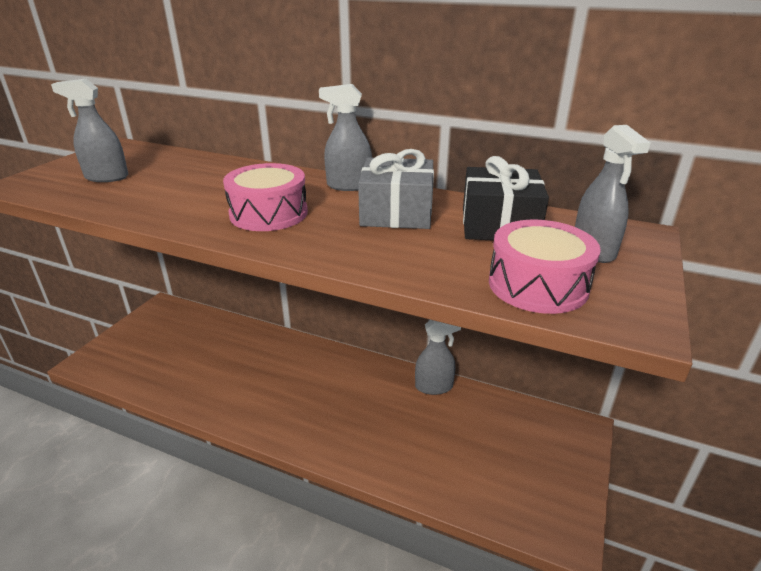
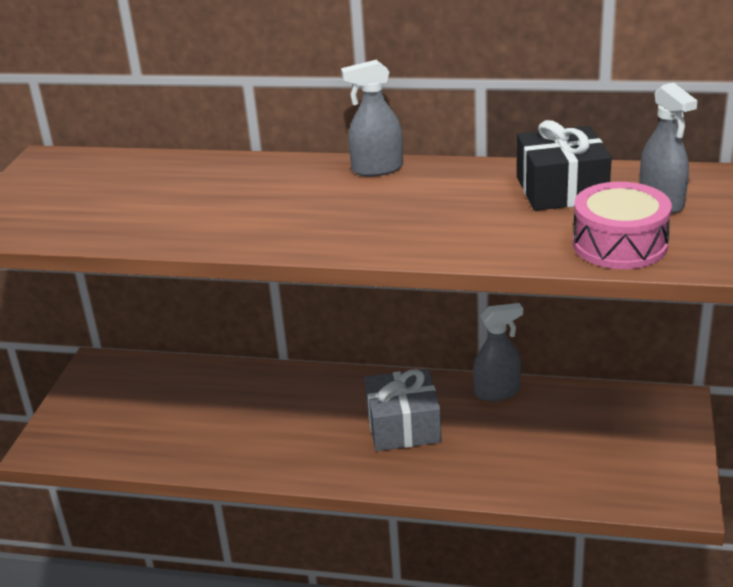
camera: 10 degrees left, 0 degrees up
grey spray bottle [51,79,128,182] -> none
pink drum [223,163,308,231] -> none
grey gift [358,149,434,229] -> grey gift moved to [364,369,442,451]

